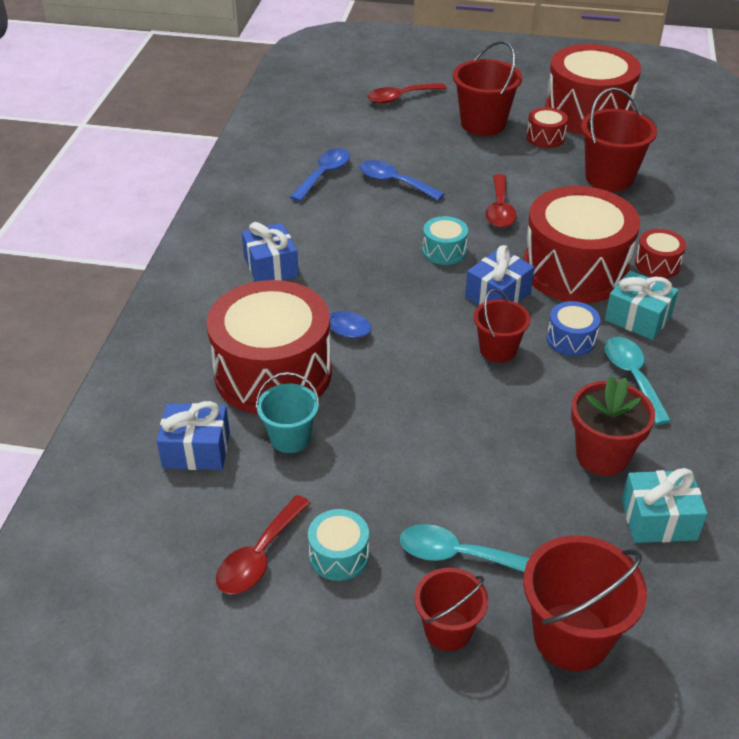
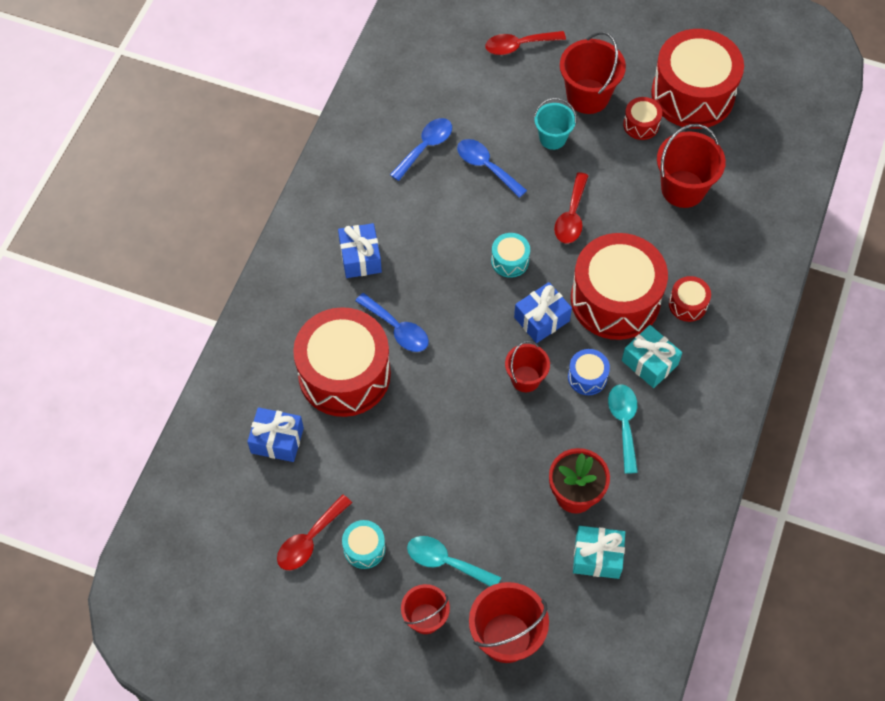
camera: 10 degrees right, 20 degrees up
turquoise bucket [256,372,320,453] -> turquoise bucket moved to [534,98,577,150]

